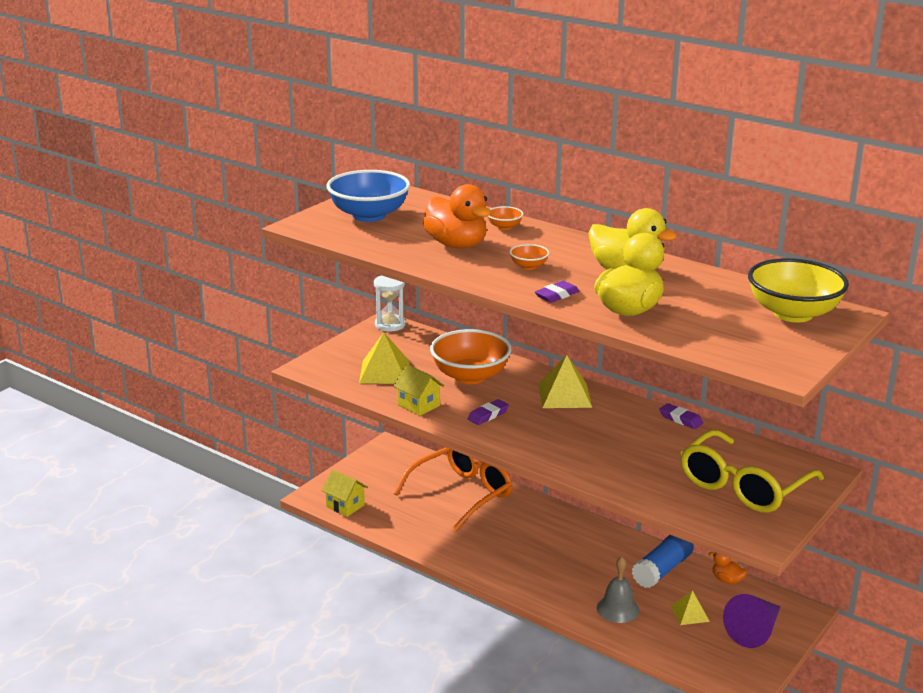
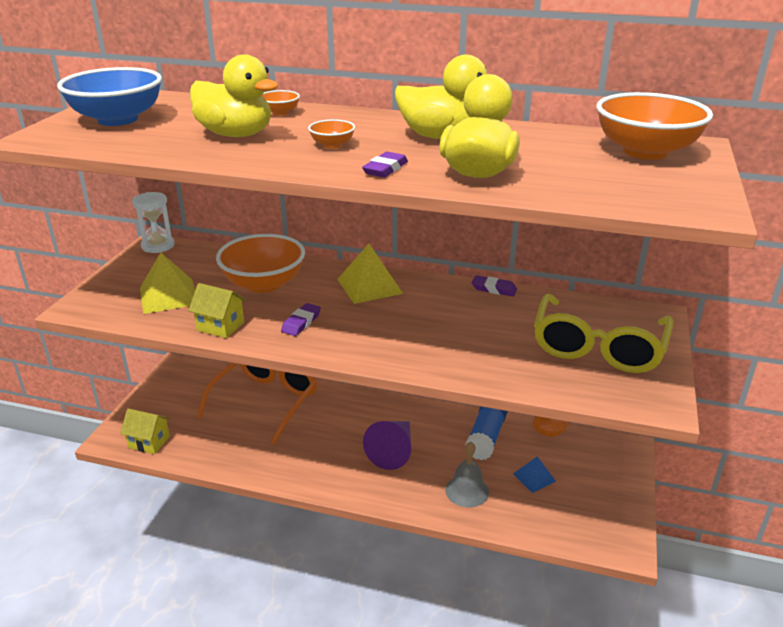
camera: 20 degrees left, 5 degrees up
orange duck [423,184,491,249] -> yellow duck [190,54,279,137]
yellow pyramid [671,590,710,625] -> blue pyramid [513,456,556,493]
purple cone [723,594,780,648] -> purple cone moved to [363,421,411,470]
yellow bowl [748,258,849,322] -> orange bowl [596,92,713,160]

